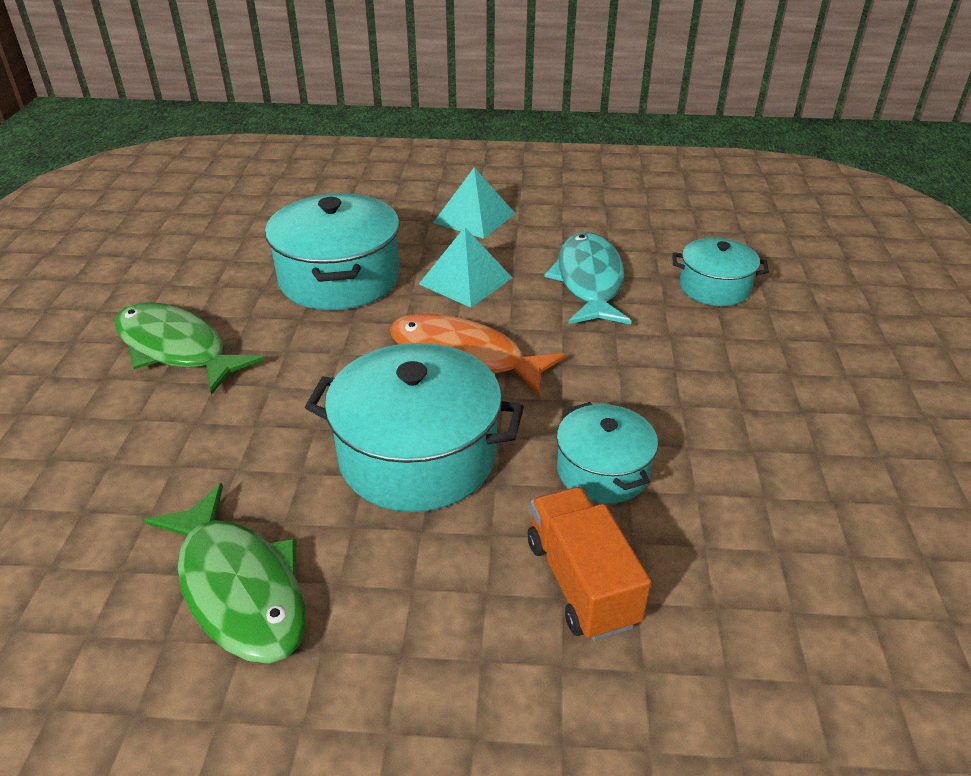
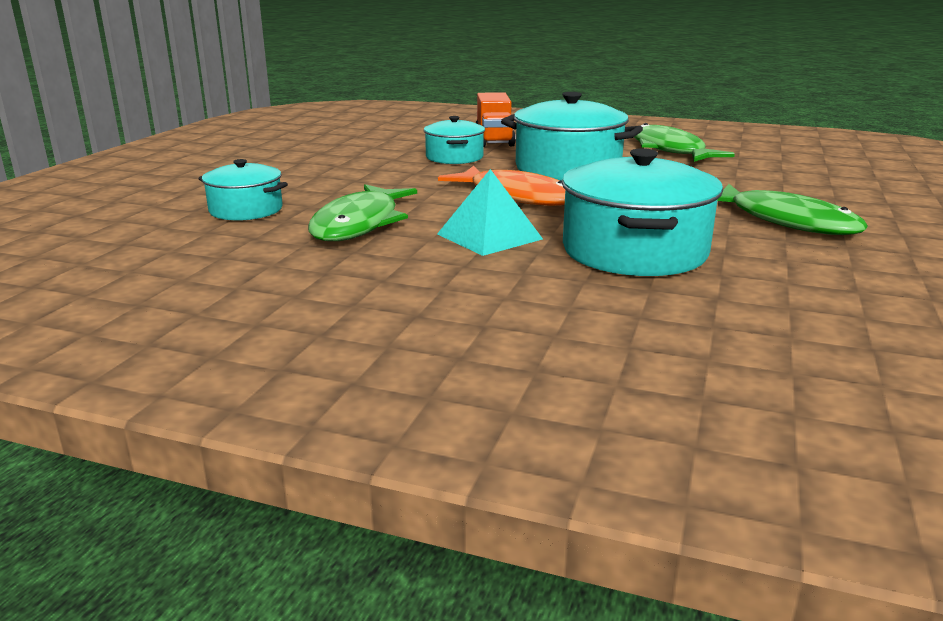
camera: 165 degrees left, 15 degrees down
turquoise pyramid [433,167,516,239] -> none
turquoise fish [544,232,632,324] -> green fish [308,184,417,241]

